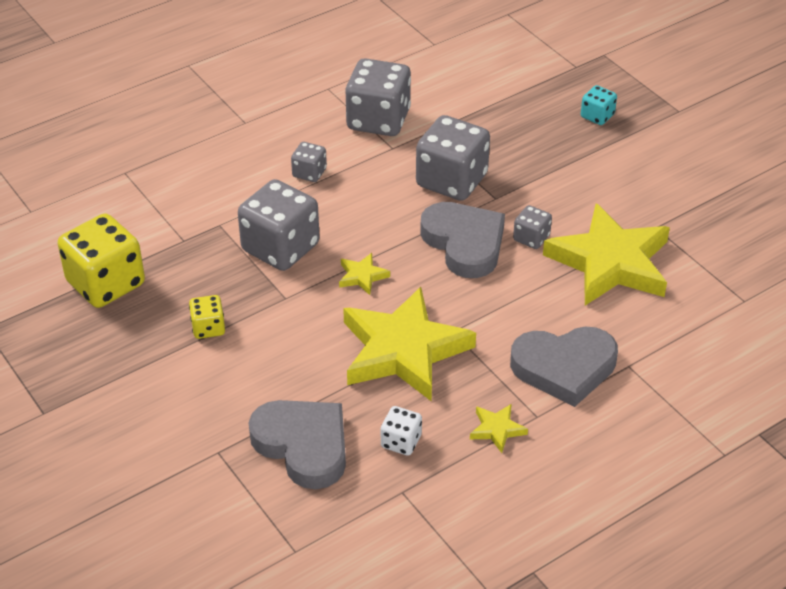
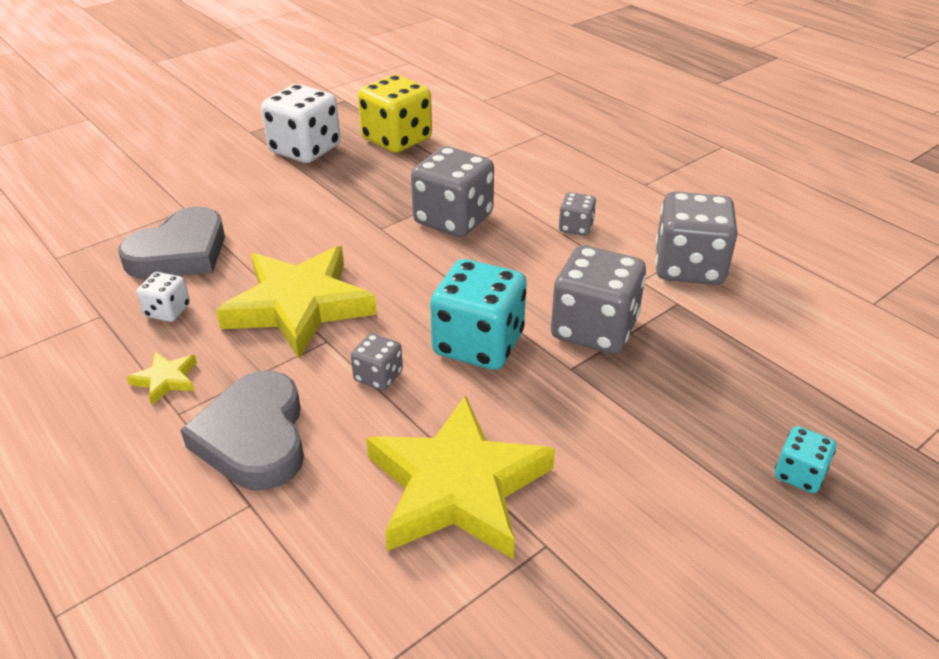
camera: 85 degrees right, 5 degrees down
yellow dice [189,295,225,339] -> none
yellow star [339,253,390,295] -> none
grey heart [420,202,505,278] -> turquoise dice [430,259,527,370]
grey dice [513,205,552,249] -> grey dice moved to [351,333,403,391]
none -> white dice [261,84,340,163]

